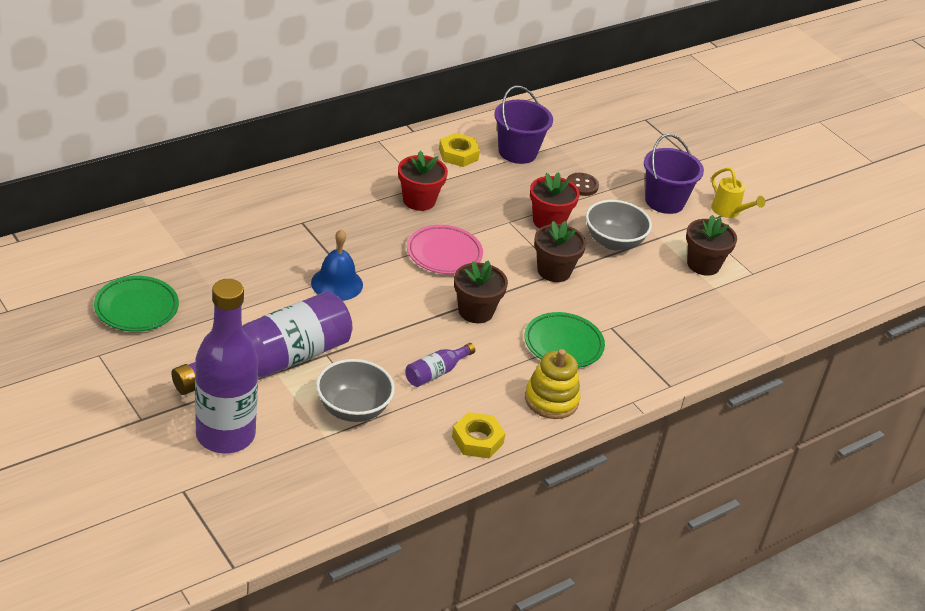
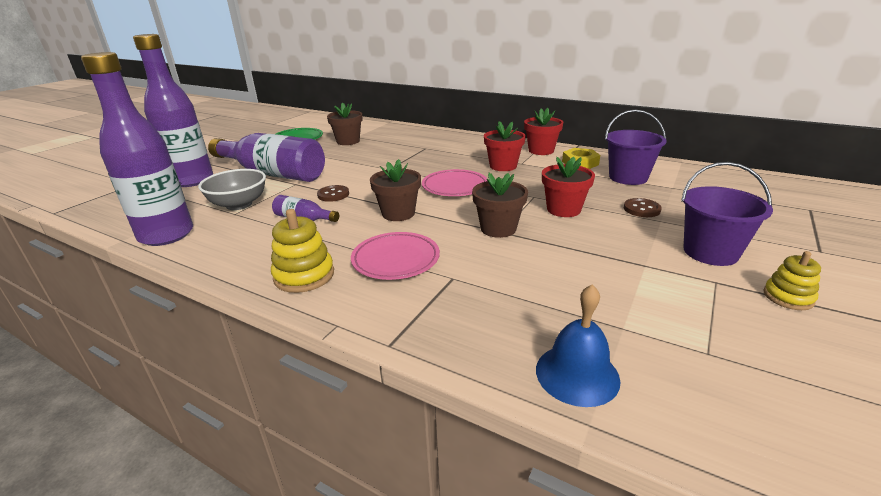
camera: 70 degrees right, 10 degrees down
blue bell [311,229,363,301] -> blue bell moved to [536,284,621,407]
yellow nut [452,412,506,458] -> none
green plate [524,312,605,368] -> pink plate [351,232,440,280]
grey bowl [586,200,652,251] -> none
brown flower pot [686,215,737,276] -> brown flower pot moved to [327,102,363,145]
yellow watering can [711,168,765,218] -> yellow stacking toy [763,251,821,310]
none -> purple bottle [81,52,193,246]
none -> brown button [317,185,349,202]
none -> red flower pot [524,108,563,155]

